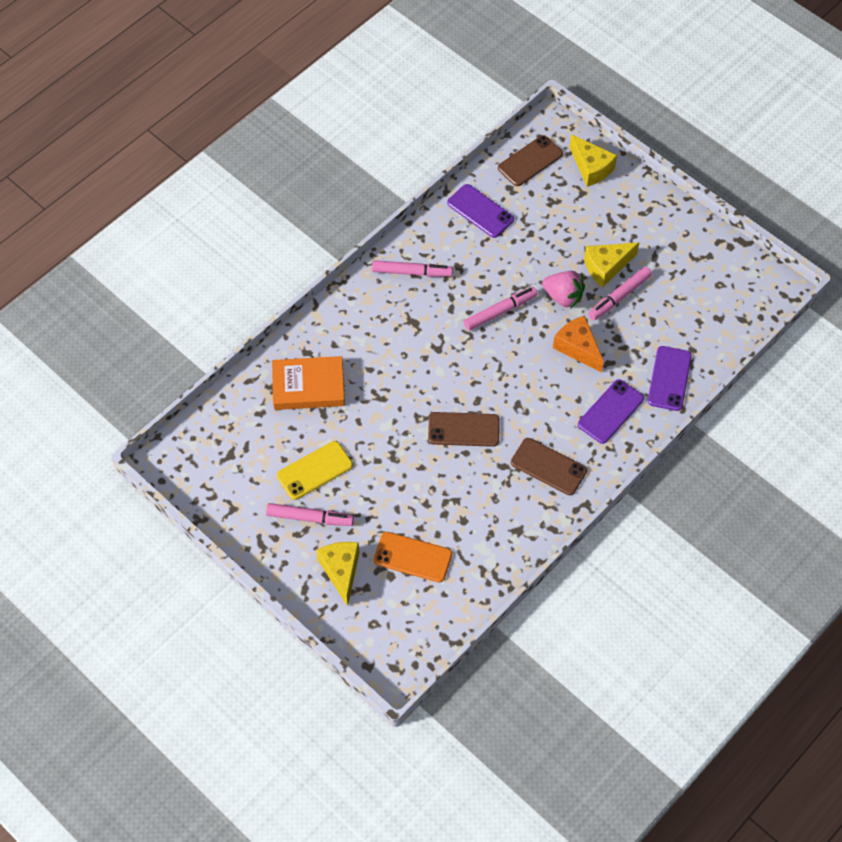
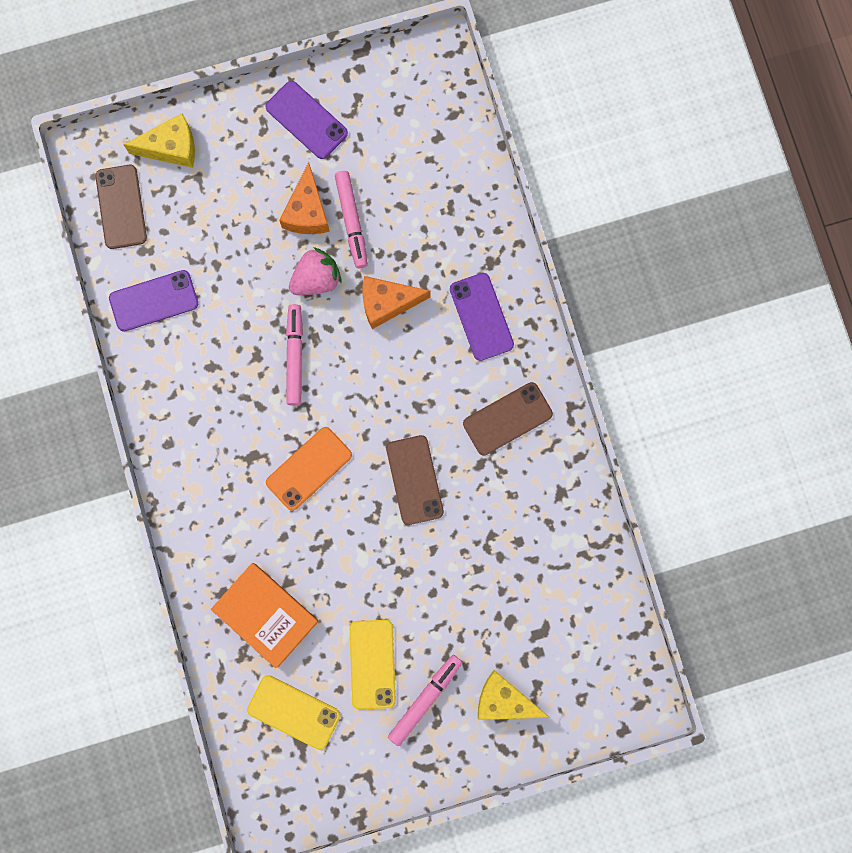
camera: 60 degrees left, 20 degrees up
orange book [272,356,345,410] -> orange book turned 75 degrees counterclockwise [211,563,319,668]
pink marker [372,260,453,277] -> none
orange phone [374,532,452,582] -> orange phone moved to [266,427,352,511]
brown phone [428,412,500,447] -> brown phone turned 45 degrees counterclockwise [386,435,444,525]
yellow cheese [584,242,640,287] -> orange cheese [279,162,330,234]
purple phone [648,346,692,411] -> purple phone moved to [265,81,348,159]
none -> yellow phone [247,675,341,750]

